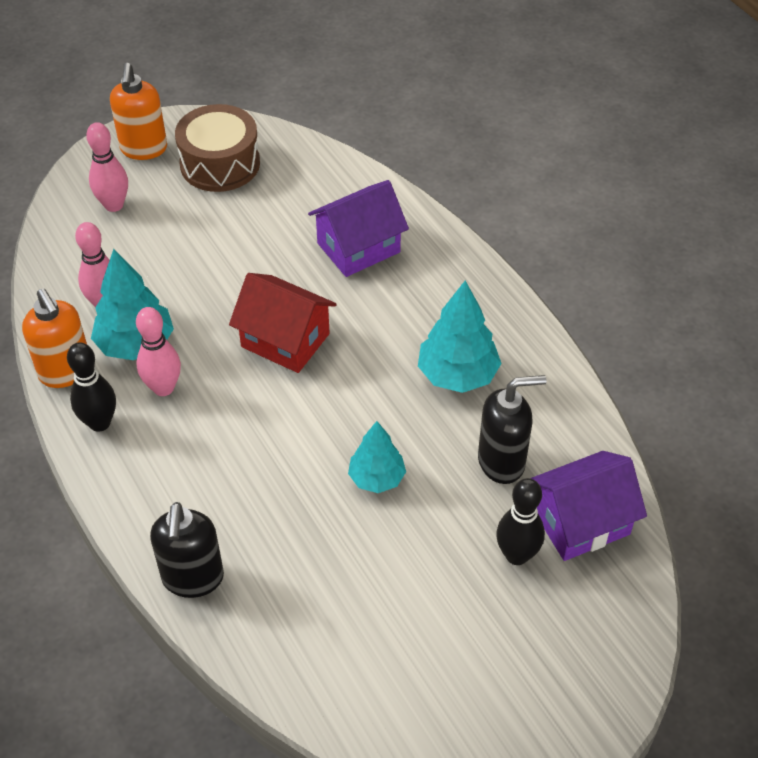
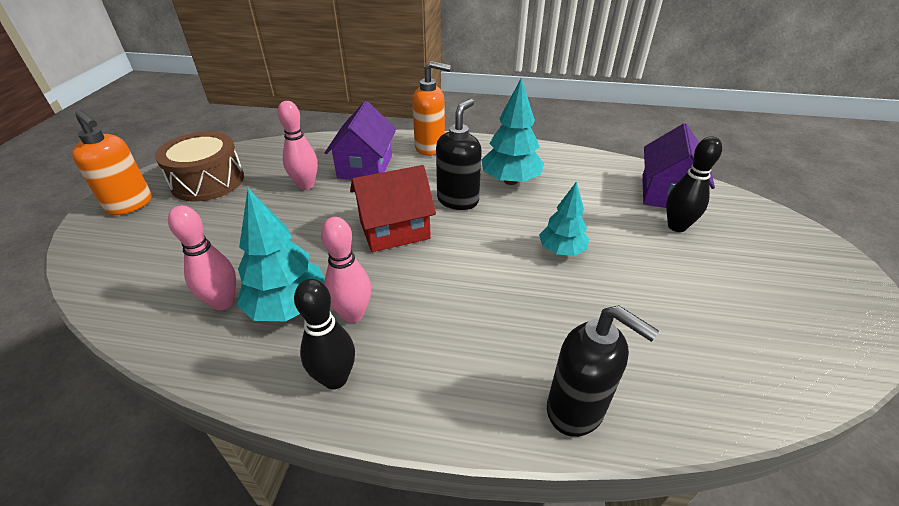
camera: 50 degrees left, 10 degrees down
orange soap dispenser [22,288,87,388] -> orange soap dispenser moved to [412,61,451,156]
pink bowling pin [86,122,128,212] -> pink bowling pin moved to [278,101,318,190]
black soap dispenser [478,375,547,484] -> black soap dispenser moved to [436,99,482,210]

